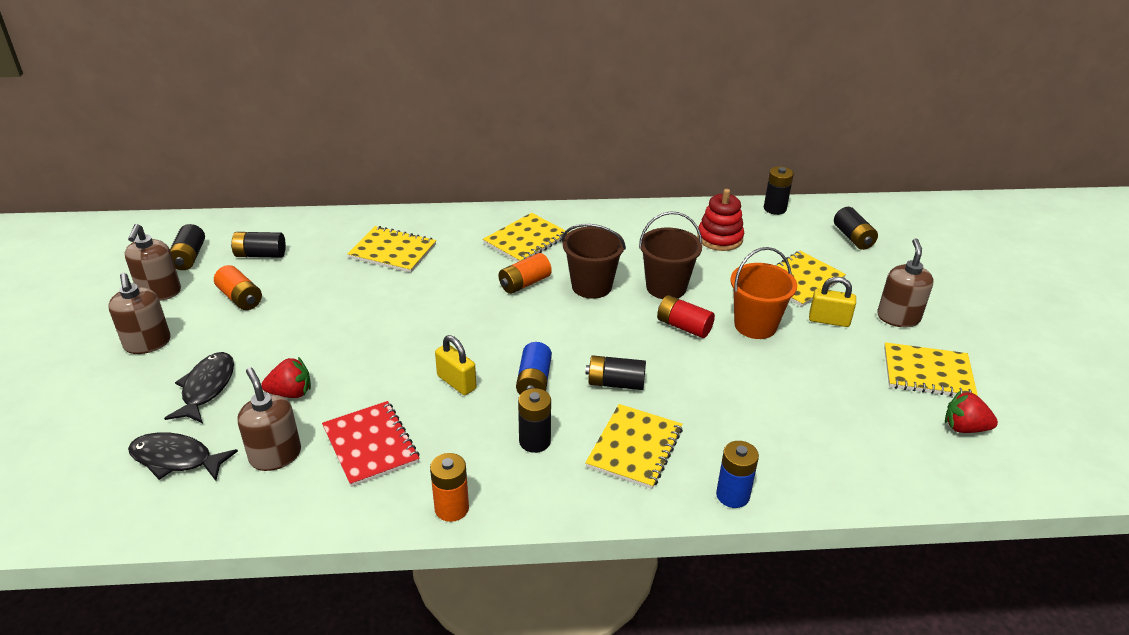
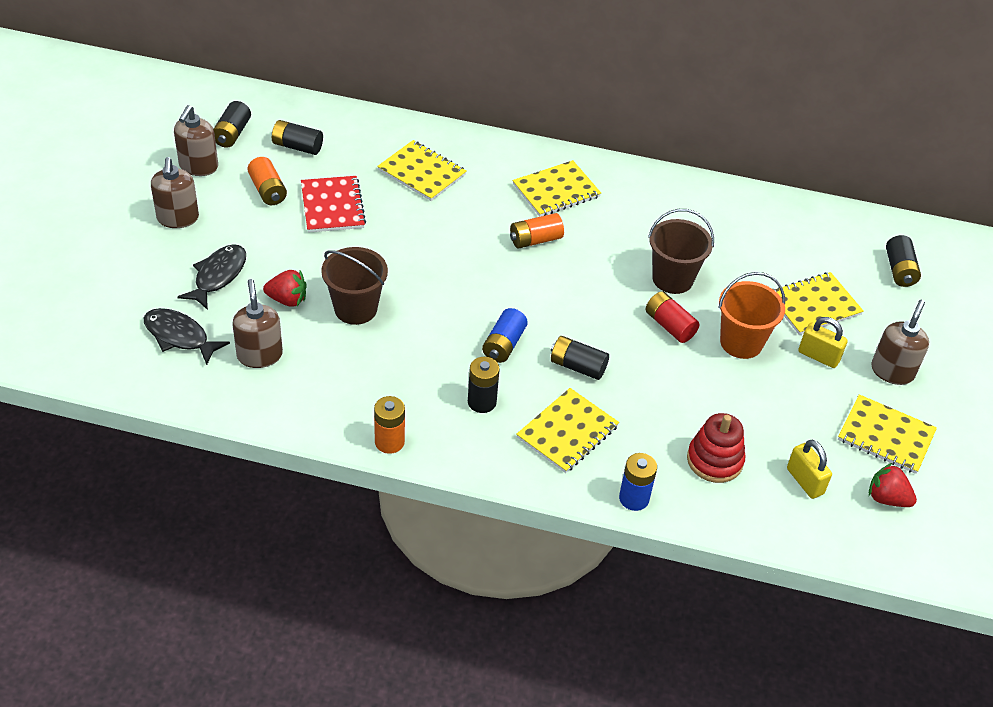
camera: 15 degrees right, 10 degrees up
red notebook [322,401,420,487] -> red notebook moved to [301,176,366,233]
yellow padlock [435,335,477,395] -> yellow padlock moved to [787,440,832,499]
brown bucket [562,224,626,299] -> brown bucket moved to [321,247,388,325]
red stacking toy [697,189,744,251] -> red stacking toy moved to [687,413,745,483]
black battery [764,166,794,215] -> none

